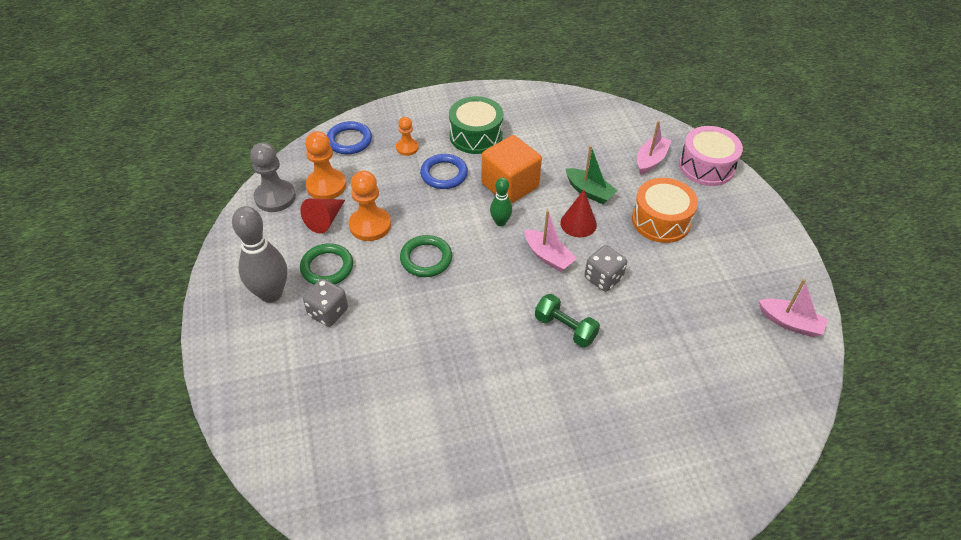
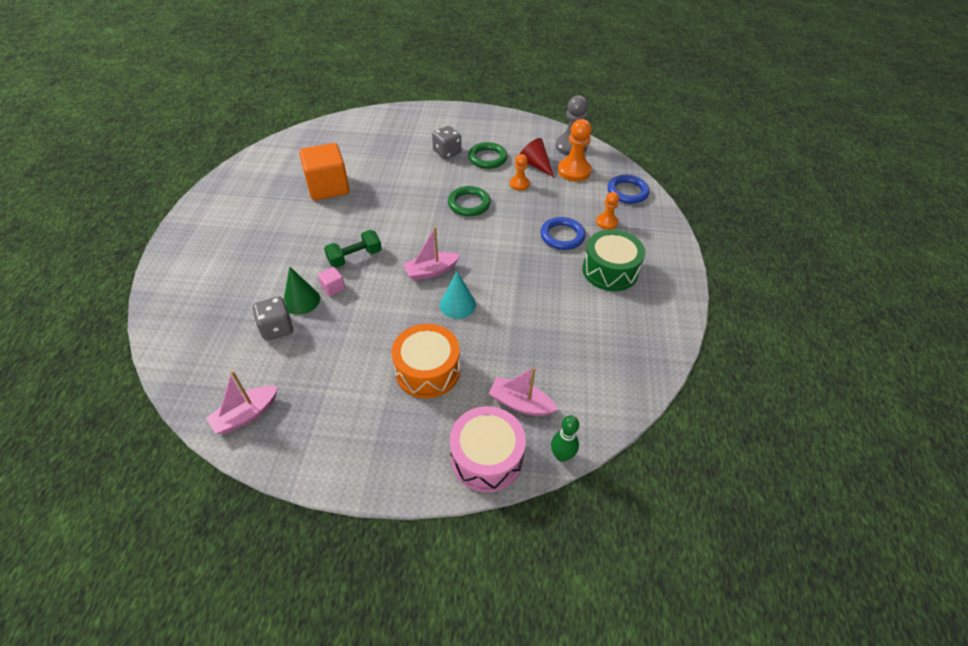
camera: 110 degrees right, 0 degrees up
grey bowling pin [232,206,287,303] -> none
orange pawn [349,171,391,241] -> orange pawn [510,154,530,191], size x0.59
orange cube [481,135,542,204] -> orange cube moved to [299,143,350,201]
green bowling pin [490,178,512,226] -> green bowling pin moved to [551,415,579,462]
red cone [560,190,597,237] -> turquoise cone [440,271,476,319]
green boat [566,145,618,204] -> none
grey dice [584,245,627,292] -> grey dice moved to [252,296,293,341]
pink boat [637,121,672,174] -> pink boat turned 150 degrees clockwise [488,367,558,416]
none -> green cone [284,267,320,315]
none -> pink cube [318,267,345,296]

